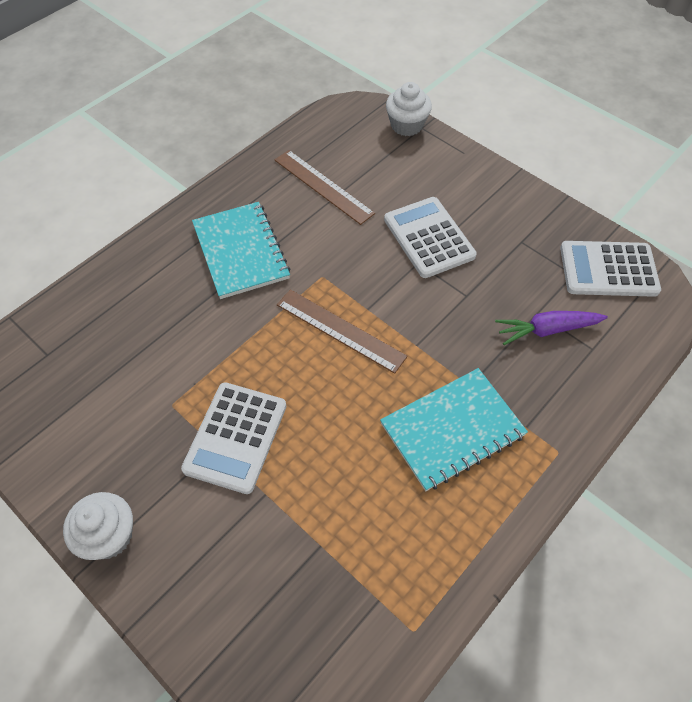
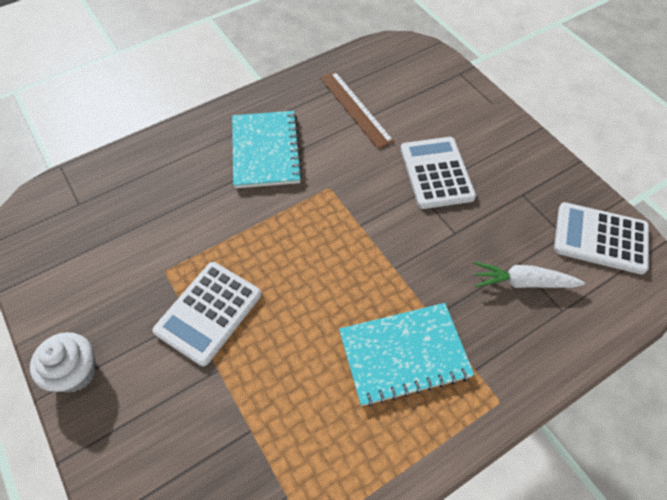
camera: 15 degrees right, 0 degrees up
brown ruler [277,289,408,374] -> none
white cupcake [386,82,432,136] -> none
purple carrot [495,311,608,345] -> white carrot [474,262,585,288]

